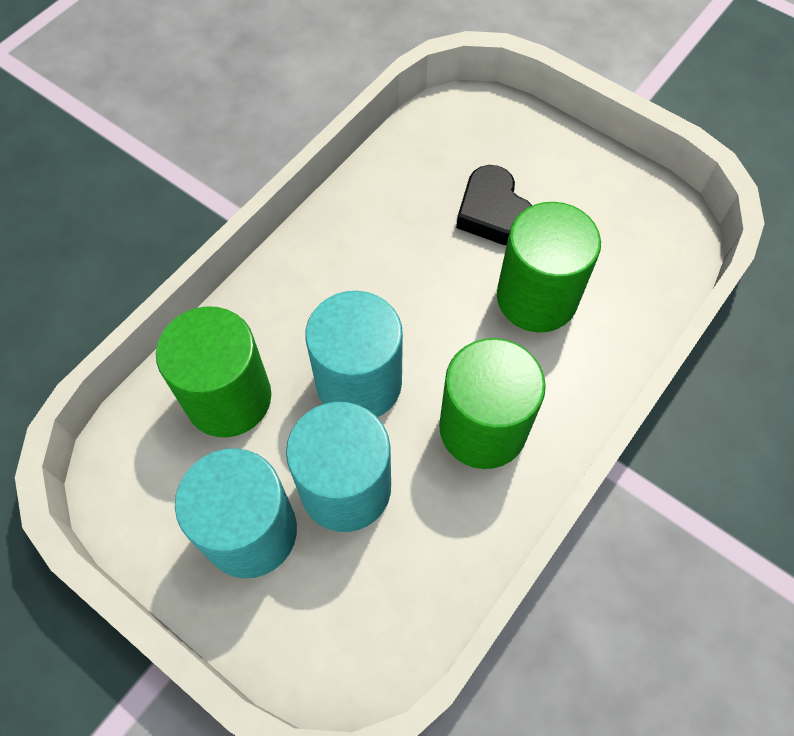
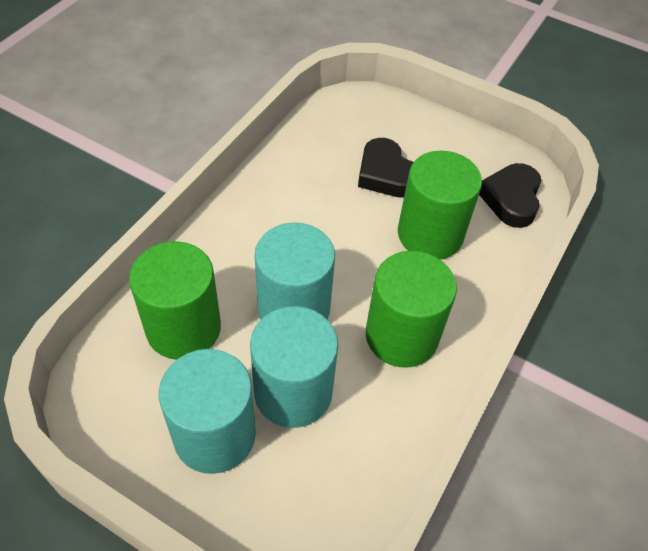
camera: 10 degrees left, 10 degrees down
none -> black heart [479,163,541,228]

